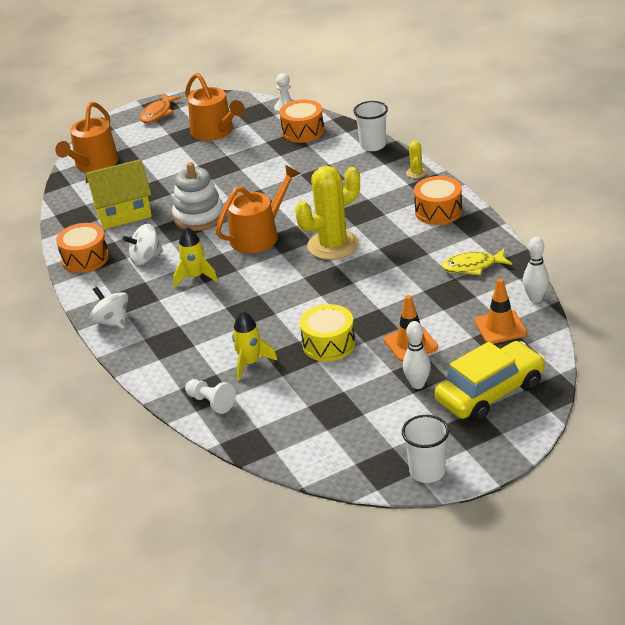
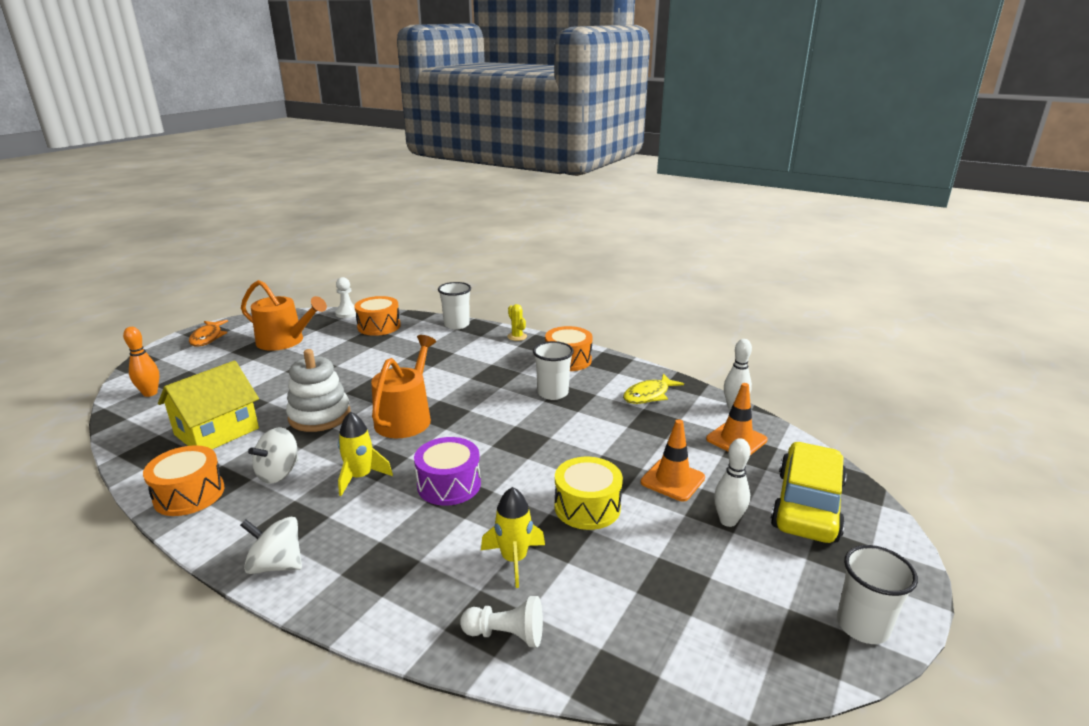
camera: 35 degrees left, 10 degrees down
orange watering can [55,102,119,172] -> orange bowling pin [123,327,159,397]
yellow cactus [295,166,360,260] -> none
none -> purple drum [414,437,481,506]
none -> white cup [533,341,574,400]

